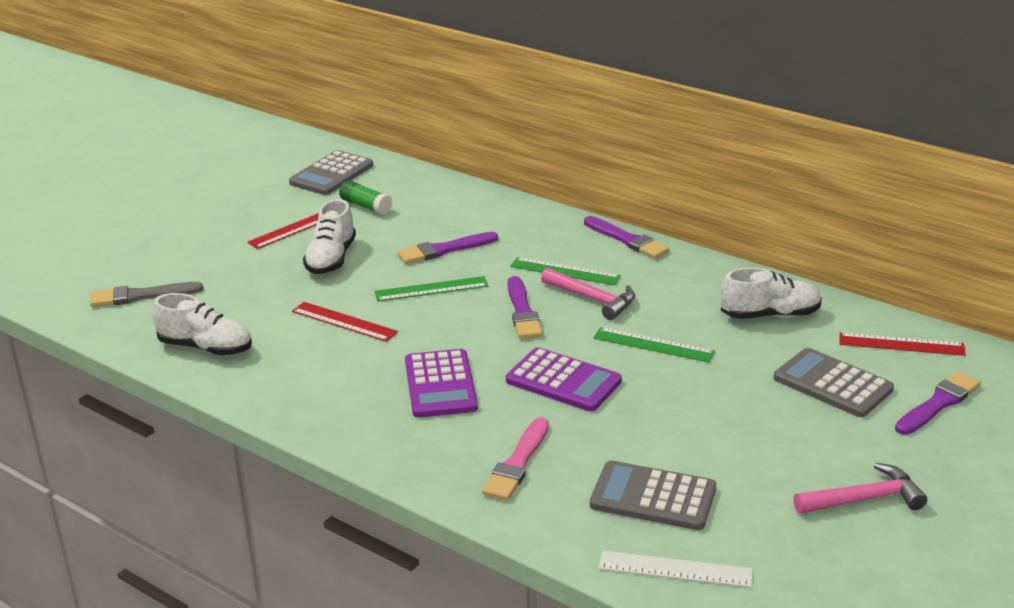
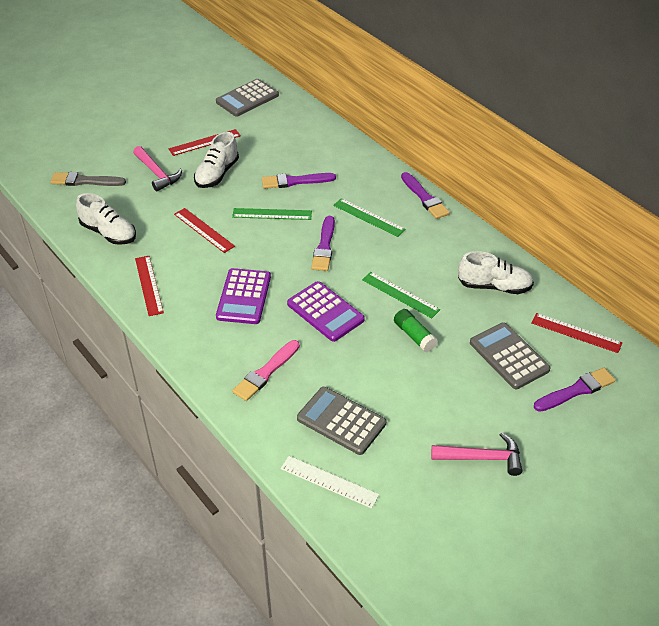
camera: 15 degrees right, 15 degrees up
green glue stick [339,180,393,215] -> green glue stick moved to [394,309,438,352]
pink hammer [541,268,635,320] -> pink hammer moved to [133,146,182,191]
none -> red ruler [135,256,164,316]

